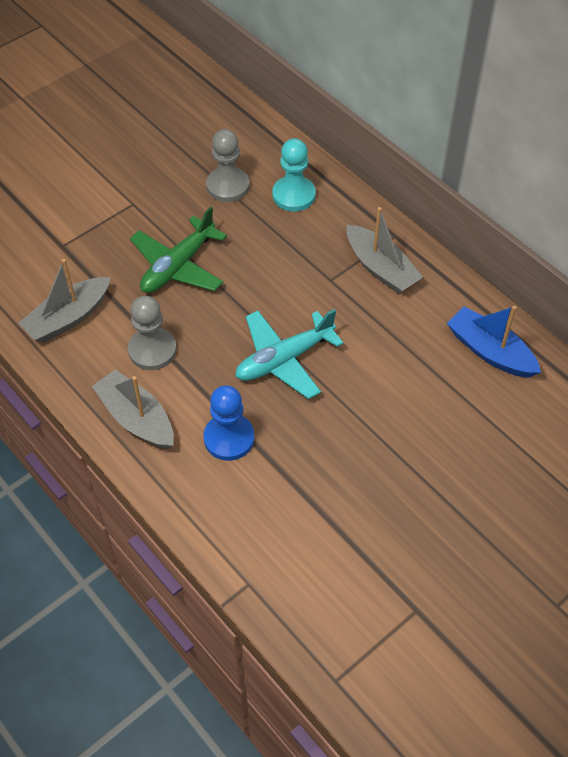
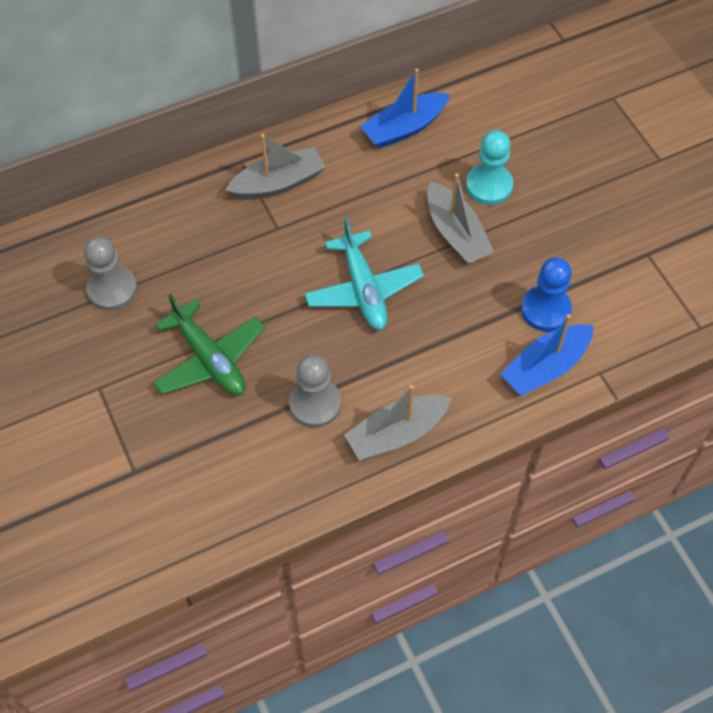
camera: 75 degrees left, 5 degrees up
grey boat [18,259,111,343] -> grey boat moved to [427,173,494,264]
blue pawn [203,385,254,461] -> blue pawn moved to [521,257,572,332]
turquoise pawn [272,138,316,212] -> turquoise pawn moved to [466,130,513,205]
none -> blue boat [500,314,594,396]

